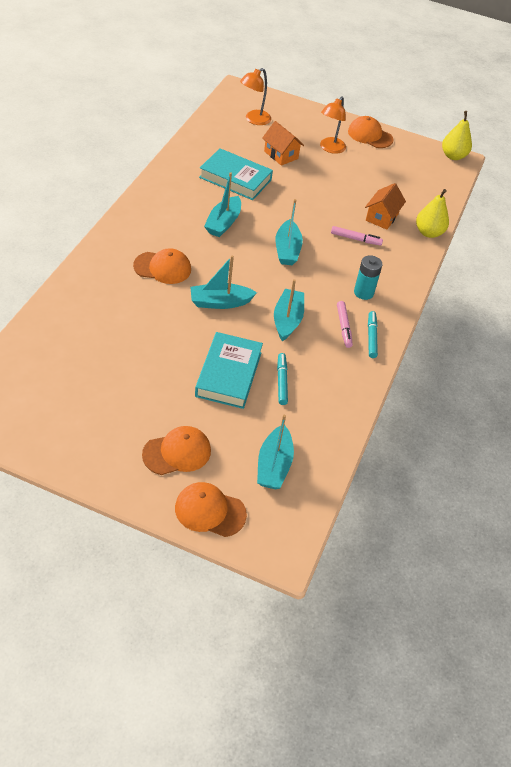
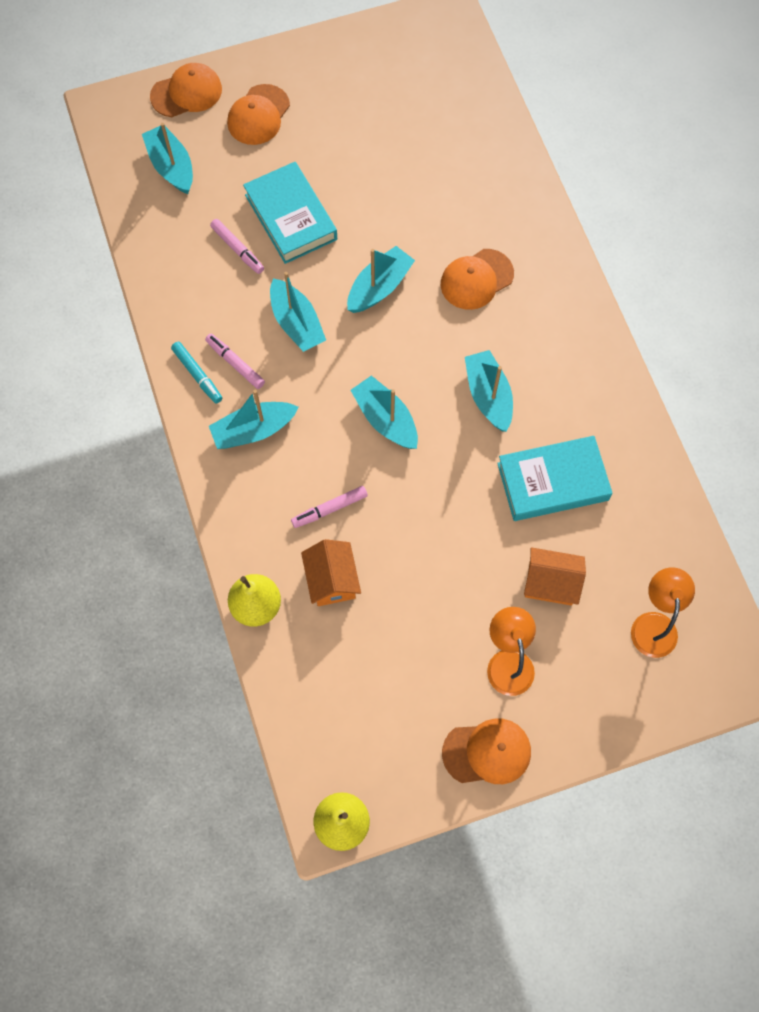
camera: 145 degrees right, 20 degrees up
turquoise marker [277,353,288,405] -> pink marker [210,219,264,274]
turquoise battery [354,255,383,300] -> turquoise boat [209,390,299,449]

